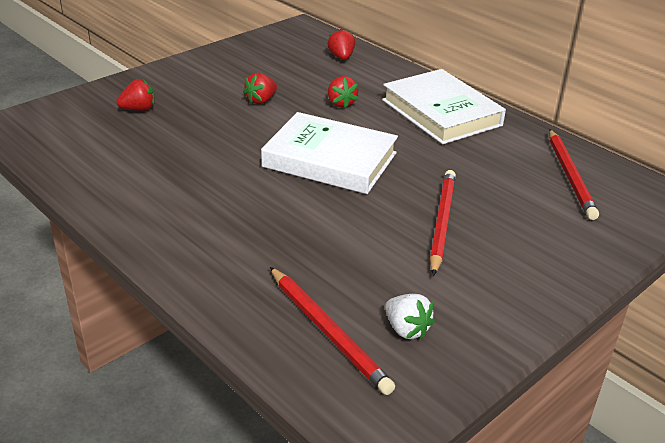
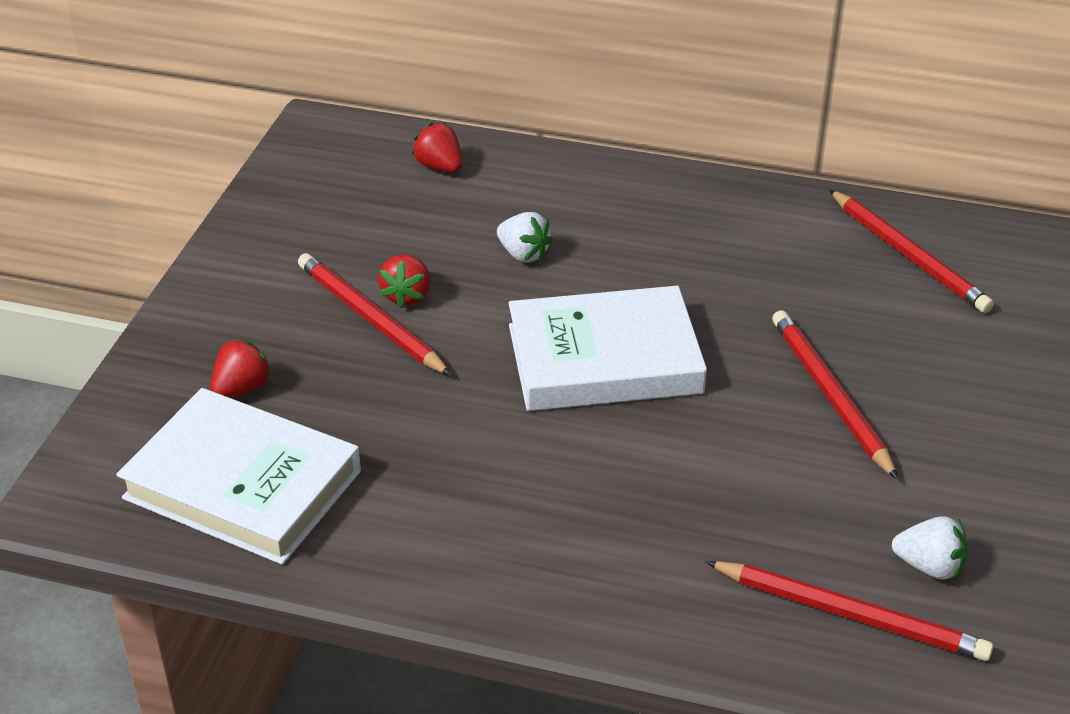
camera: 30 degrees left, 5 degrees up
red strawberry [328,76,358,108] -> white strawberry [497,212,553,263]
white book [382,69,506,144] -> white book moved to [116,388,361,565]
none -> red pencil [298,253,452,376]

